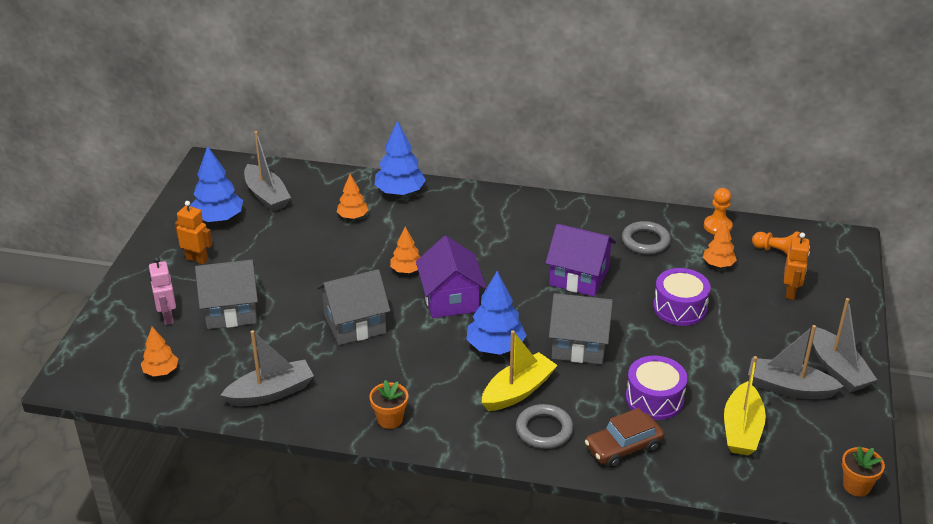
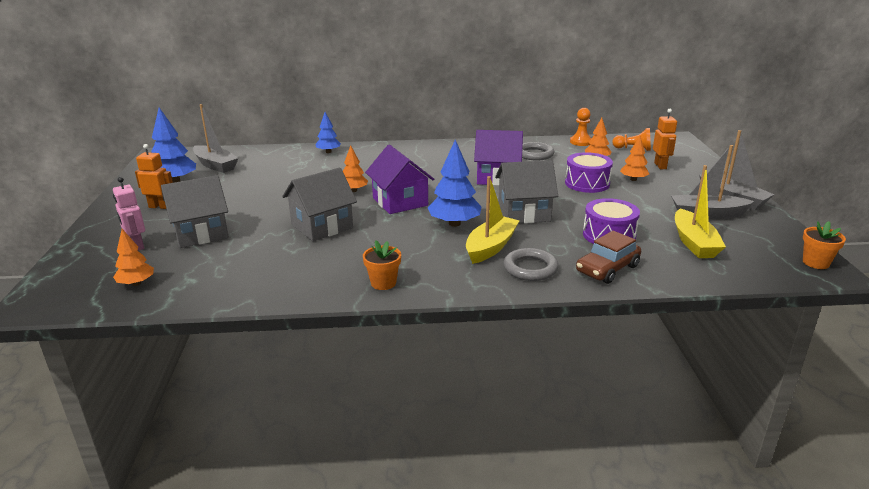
camera: 15 degrees left, 10 degrees down
grey boat [221,330,314,406] -> none
orange tree [337,174,369,219] -> orange tree moved to [620,136,649,181]
blue tree [374,120,426,196] -> blue tree [315,112,341,153], size x0.60

